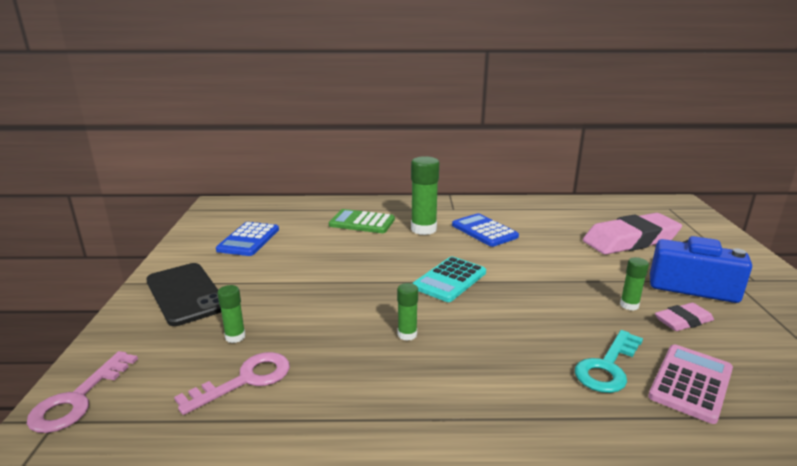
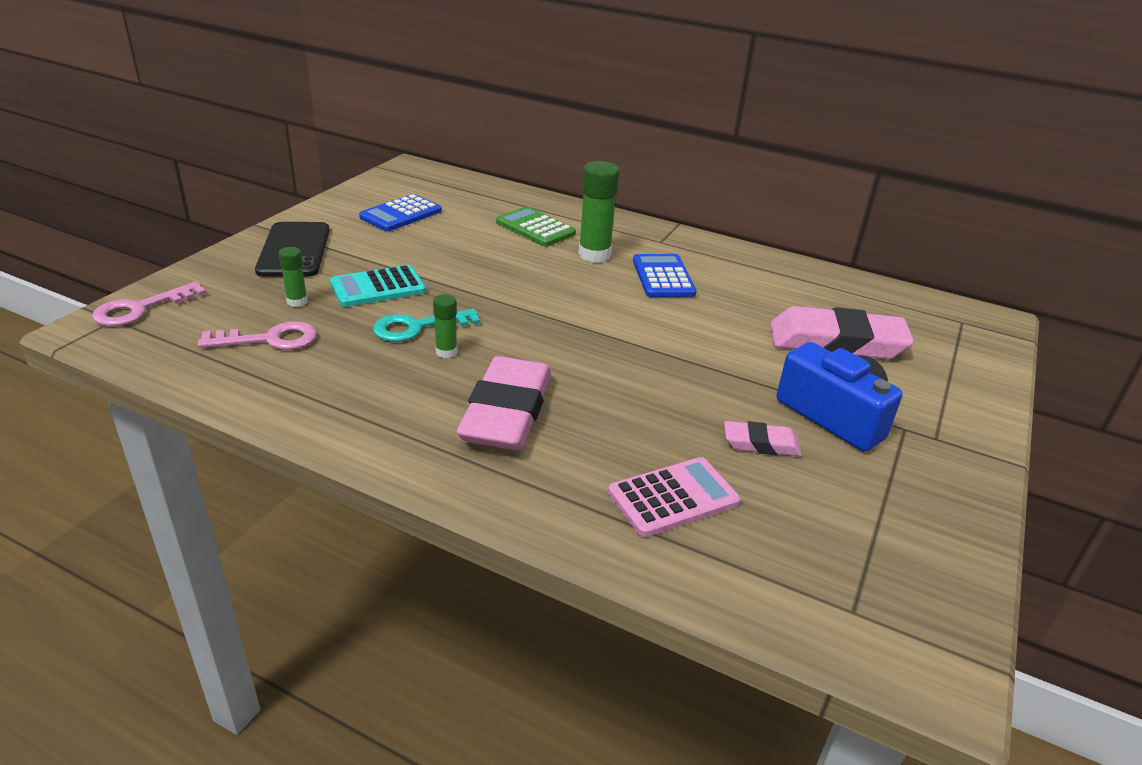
camera: 25 degrees right, 10 degrees up
turquoise calculator [412,256,486,302] -> turquoise calculator moved to [330,265,426,307]
turquoise key [575,330,643,393] -> turquoise key moved to [373,309,480,342]
green glue stick [620,257,649,311] -> none
none -> pink eraser [457,356,551,450]

